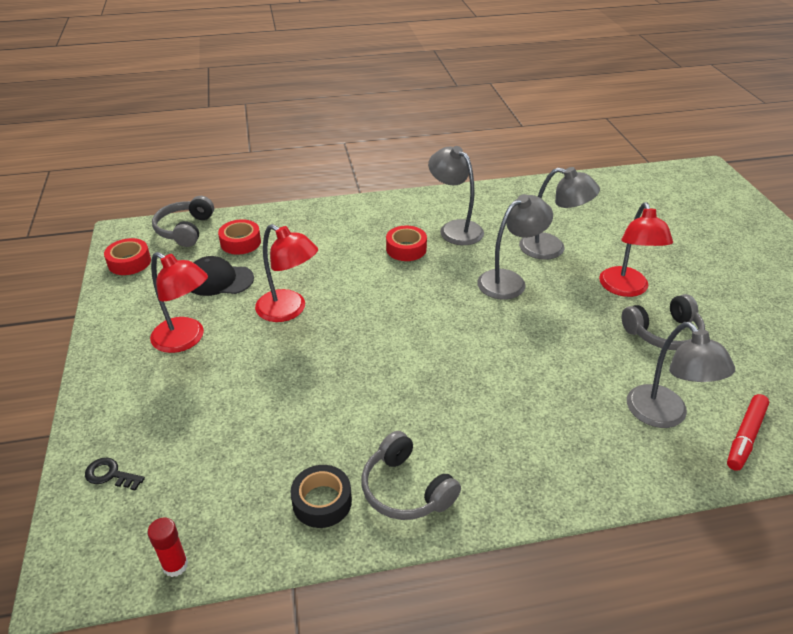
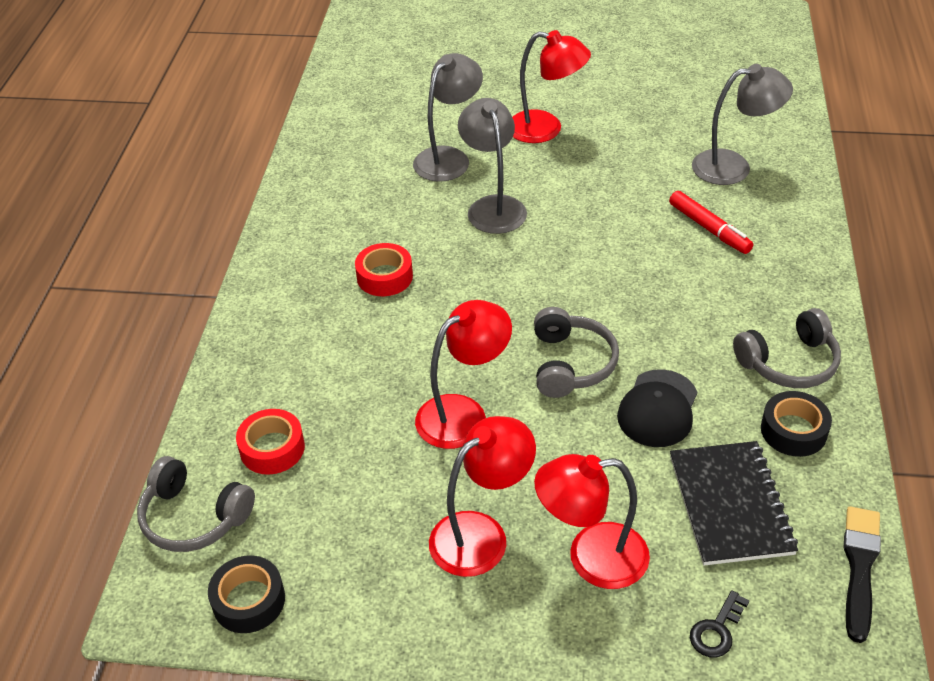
camera: 70 degrees left, 5 degrees up
red tape [104,238,151,275] -> black tape [208,555,285,633]
red glue stick [147,517,188,577] -> black brush [843,506,881,643]
black cap [191,256,254,296] -> black cap moved to [617,369,697,447]
grey lamp [428,146,484,245] -> none
grey headphones [622,294,705,350] -> grey headphones moved to [534,307,619,398]
red marker [727,394,769,471] -> red marker moved to [669,191,753,254]
none -> red lamp [534,454,650,589]
none -> black notebook [670,441,798,565]

